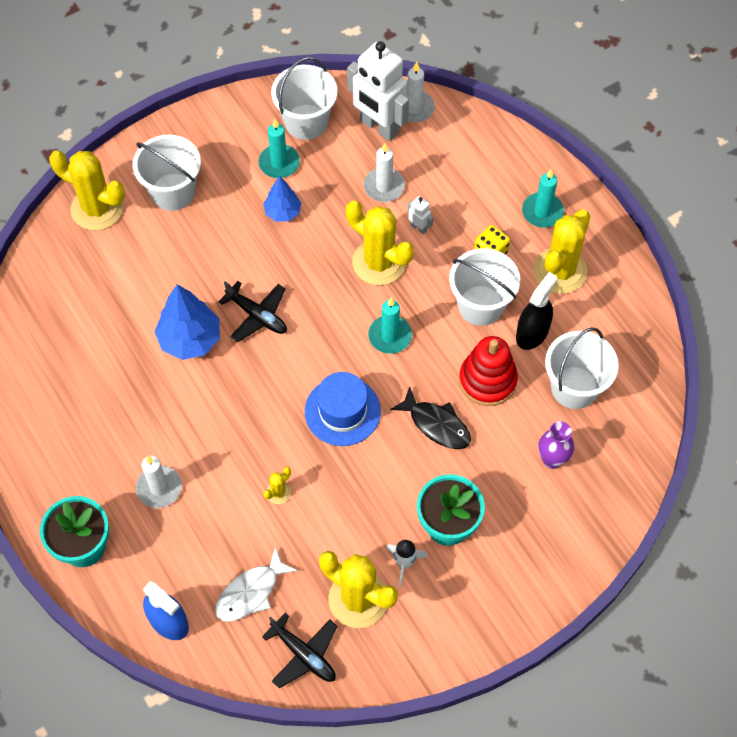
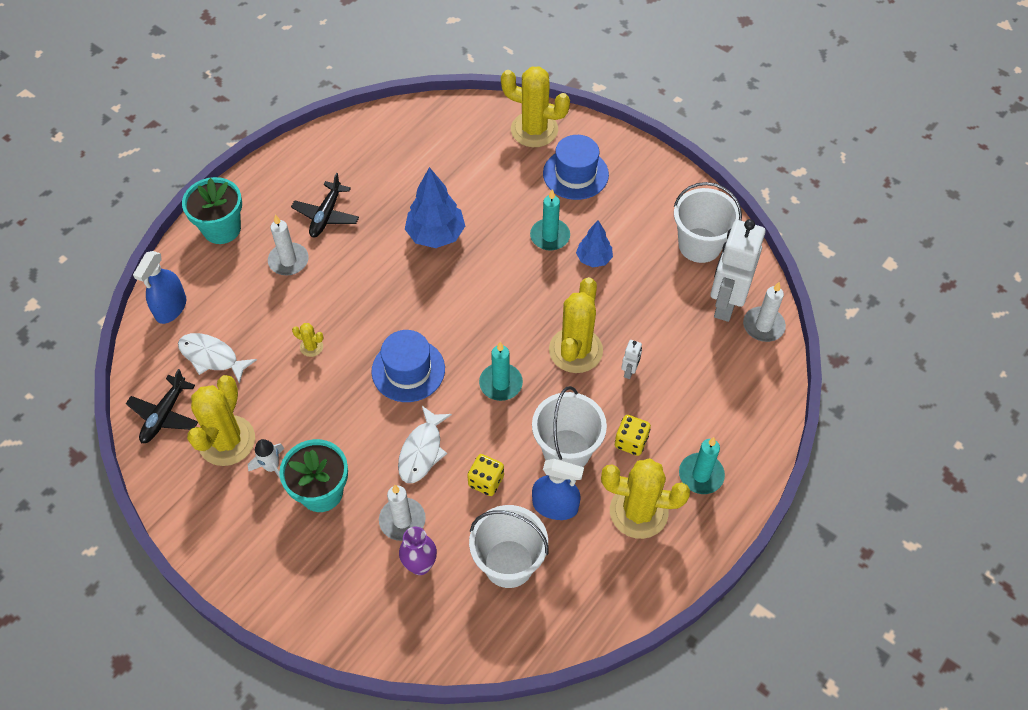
camera: 70 degrees right, 5 degrees down
yellow cactus [49,151,125,230] -> yellow cactus turned 75 degrees counterclockwise [501,66,570,147]
white bucket [133,135,201,211] -> blue hat [543,135,609,200]
black plane [219,281,287,343] -> black plane moved to [291,173,359,237]
turquoise candle [259,119,300,178] -> turquoise candle moved to [530,189,570,251]
white candle [364,143,405,202] -> white candle moved to [379,485,426,541]
black fish [390,386,471,449] -> white fish [398,406,452,483]
red stacking toy [459,336,518,406] -> yellow dice [467,454,504,496]
black spray bottle [516,272,557,350] -> blue spray bottle [532,459,584,520]

